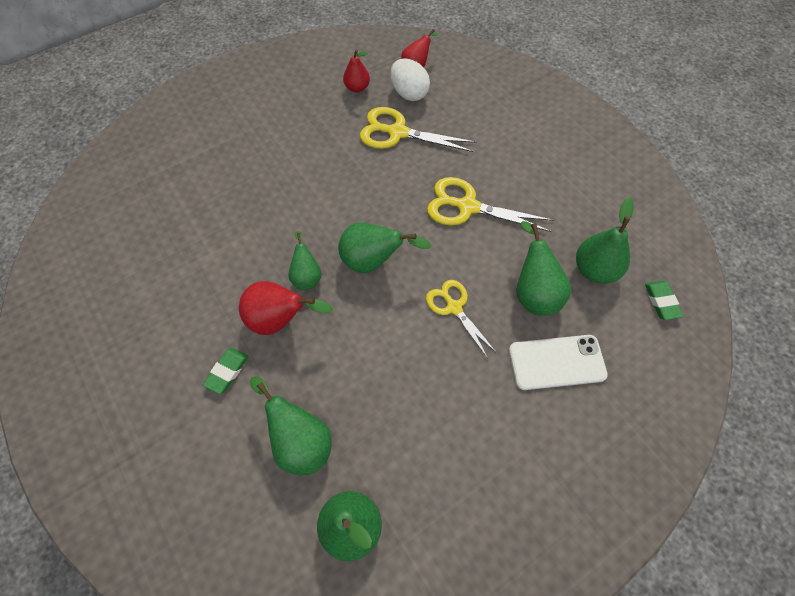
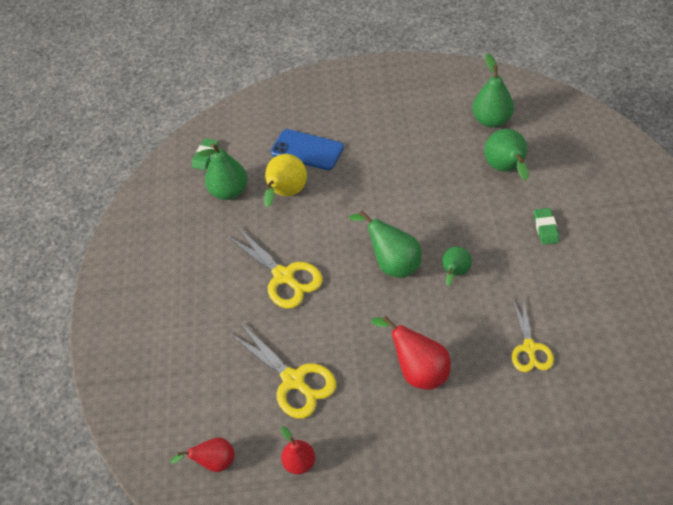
camera: 145 degrees left, 10 degrees down
green eraser [203,348,249,394] -> green eraser turned 60 degrees counterclockwise [534,208,559,245]
red pear [239,281,333,335] -> red pear moved to [371,316,451,390]
white egg [391,58,430,101] -> none
yellow scissors [426,280,497,358] -> yellow scissors moved to [512,298,554,372]
white phone [509,335,608,390] -> blue phone [271,129,344,170]
green pear [516,221,571,316] -> yellow pear [264,154,307,208]

